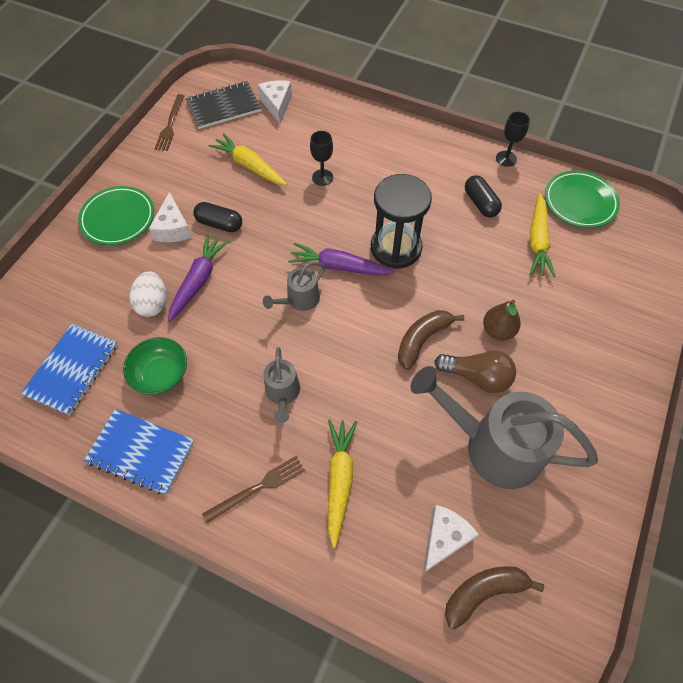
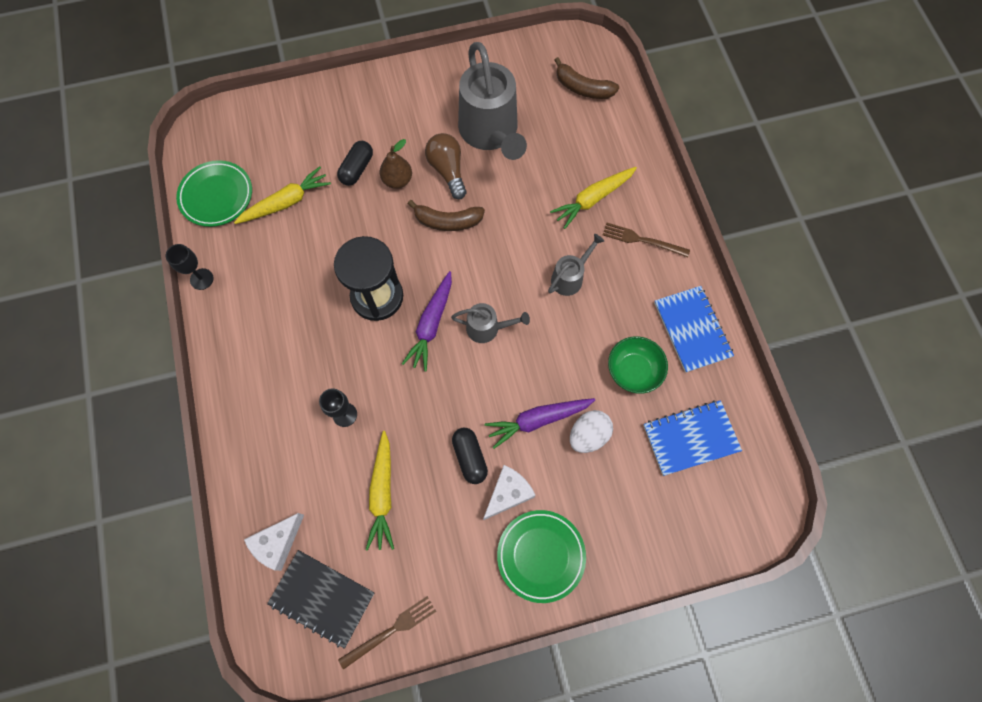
camera: 130 degrees left, 10 degrees up
purple carrot [288,243,395,275] -> purple carrot turned 45 degrees clockwise [402,271,452,372]
white cheese [423,505,479,574] -> none
black capsule [465,175,502,217] -> black capsule moved to [337,141,373,186]

